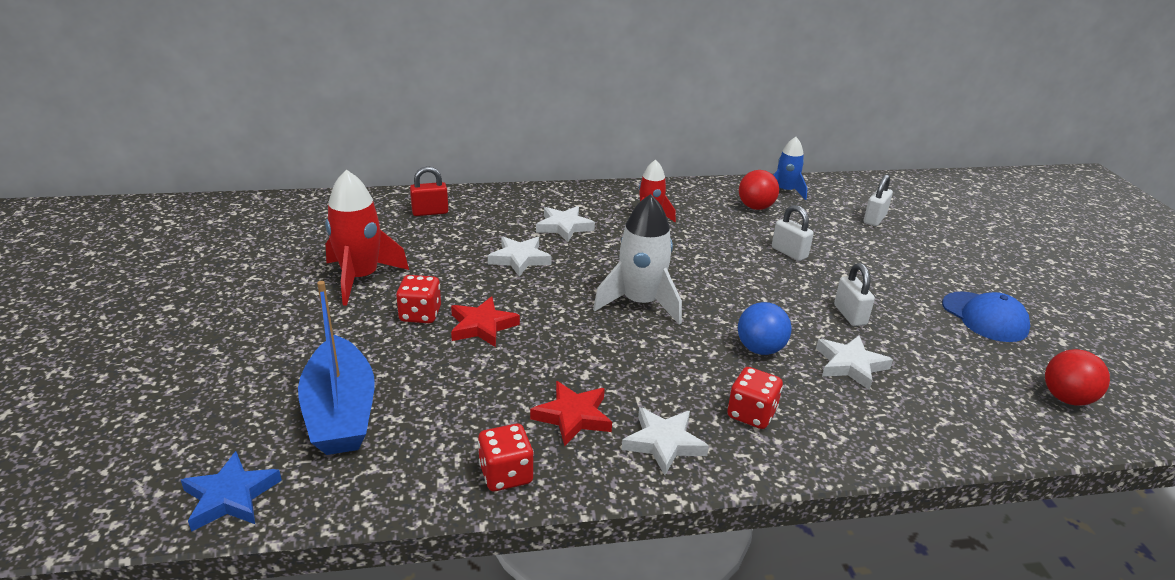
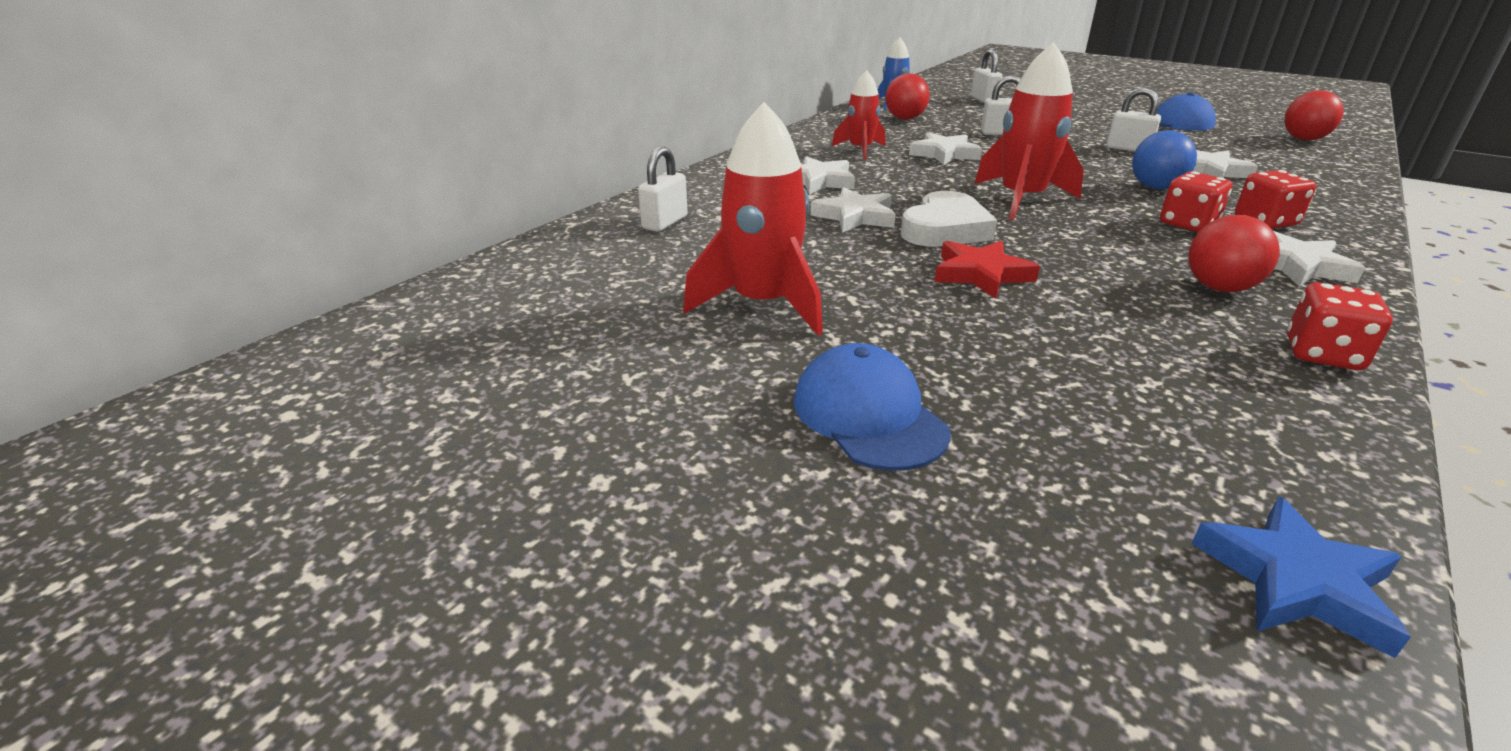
camera: 45 degrees left, 0 degrees up
blue boat [298,281,374,455] -> none
red dice [396,275,441,323] -> red dice moved to [1160,171,1233,232]
red padlock [410,166,448,216] -> white padlock [638,146,688,232]
red star [530,381,612,446] -> red ball [1188,215,1280,292]
white rocket [593,194,682,325] -> red rocket [974,42,1084,220]
none -> blue cap [794,343,951,471]
none -> white heart [901,191,997,247]
none -> white star [909,132,982,165]

